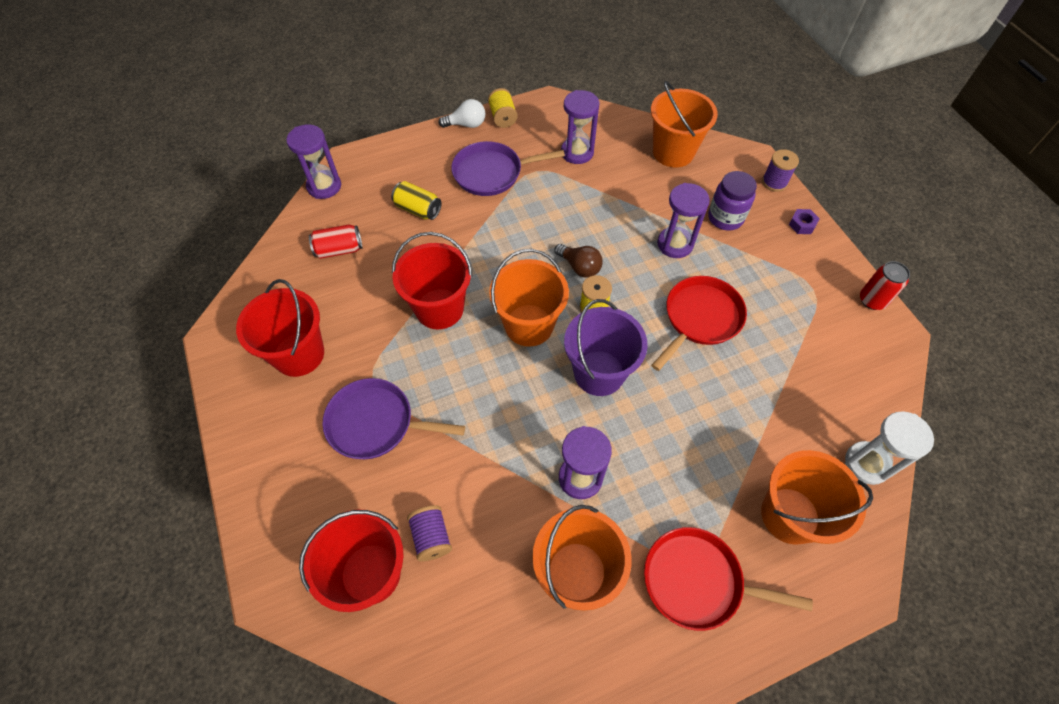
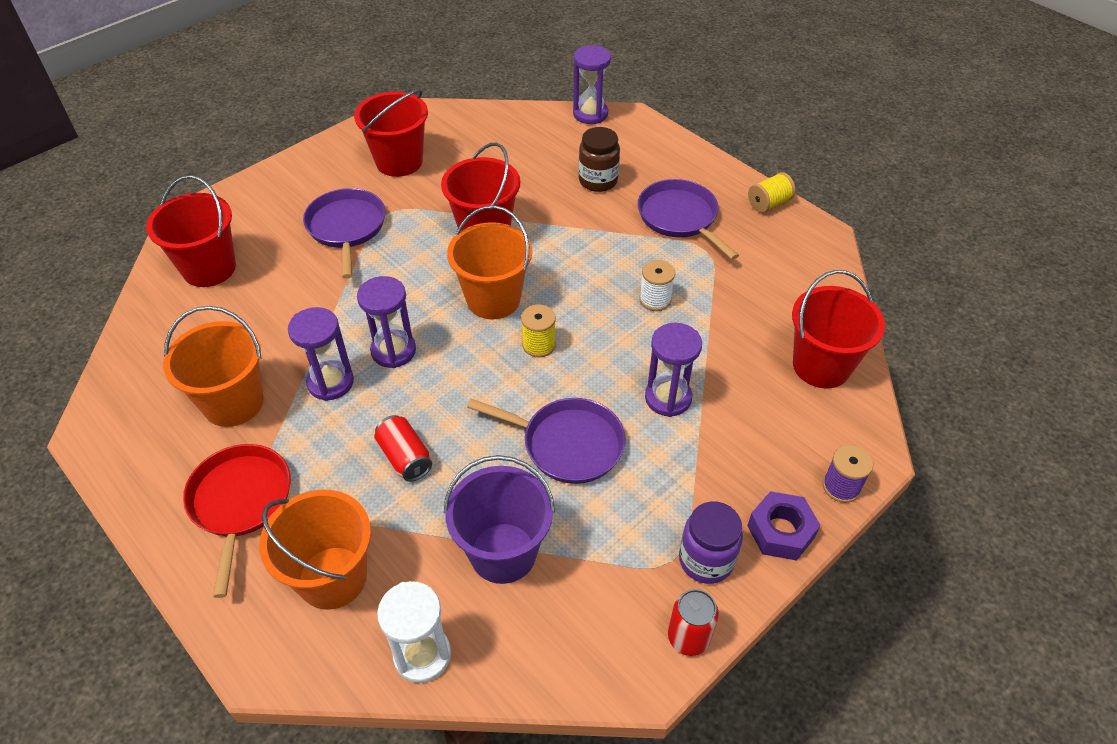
camera: 70 degrees right, 10 degrees down
red can [309,224,362,259] -> red can moved to [374,415,432,482]
yellow can [391,181,442,220] -> brown jar [578,127,620,192]
purple spool [407,505,452,561] -> none
white light bulb [439,99,485,128] -> none
brown light bulb [555,244,603,278] -> none
purple hourglass [561,90,599,164] -> purple hourglass moved to [357,276,416,368]
purple bucket [564,299,648,396] -> purple bucket moved to [444,455,555,584]
orange bucket [651,81,718,168] -> red bucket [792,270,885,389]
red pan [651,276,747,371] -> purple pan [467,398,625,484]
purple jar [708,171,757,231] -> purple jar moved to [679,501,743,584]
purple nut [789,209,820,234] -> purple nut [747,491,821,561], size x1.67
none -> white spool [639,260,675,311]

